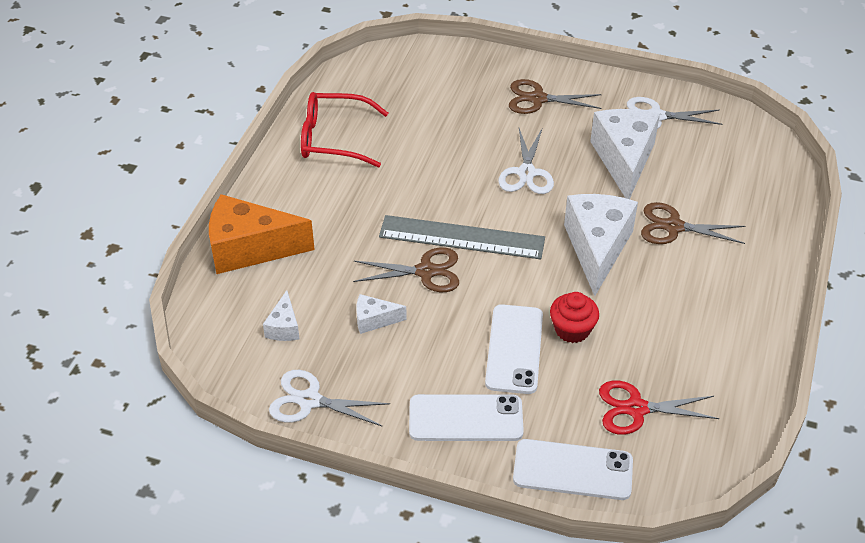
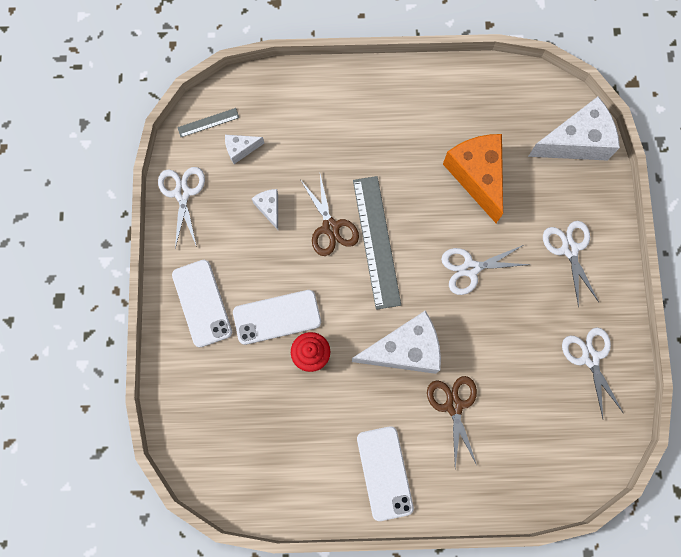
camera: 70 degrees right, 30 degrees up
orange cheese [209,194,315,274] -> orange cheese moved to [443,134,503,223]
red glasses [301,92,388,168] -> none
brown scissors [509,79,602,114] -> white scissors [543,221,599,308]
white phone [513,439,633,500] -> white phone moved to [357,426,414,521]
white cheese [590,109,660,199] -> white cheese moved to [528,97,620,161]
red scissors [599,381,719,435] -> none
none -> grey ruler [177,108,239,137]

